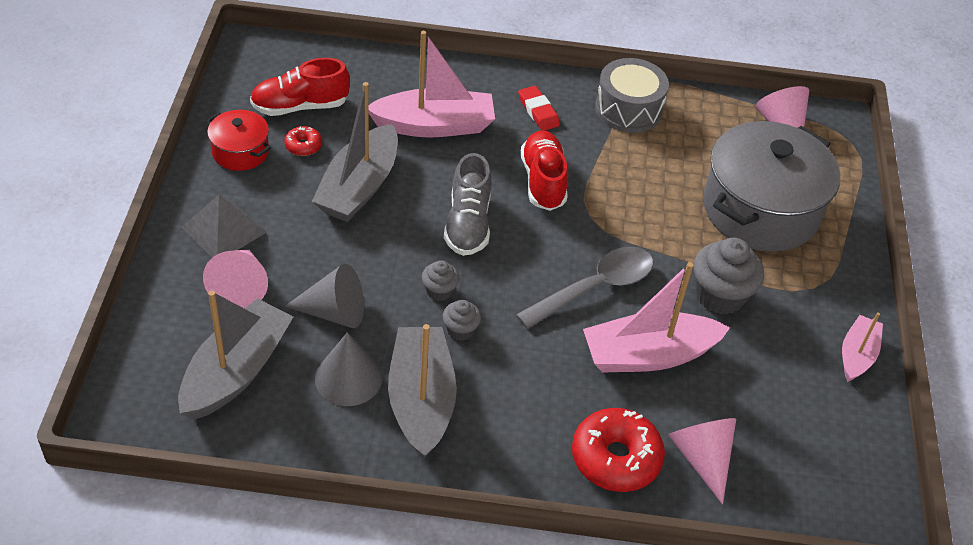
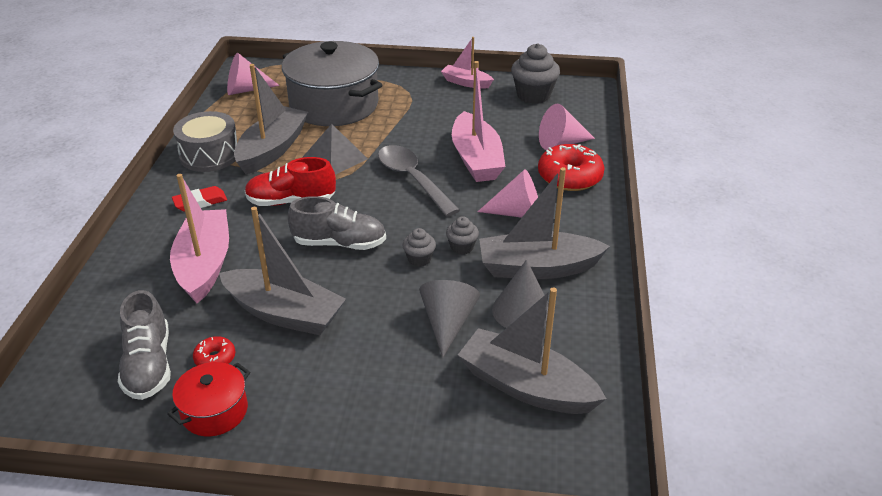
camera: 85 degrees left, 10 degrees down
grey pyramid [181,194,267,257] -> grey pyramid moved to [302,124,368,175]
pink cone [203,250,268,309] -> pink cone moved to [478,169,538,218]
red shoe [250,58,350,116] -> grey shoe [118,290,171,400]
grey cupcake [693,238,764,315] -> grey cupcake moved to [511,43,560,104]
none -> grey boat [234,64,309,175]

